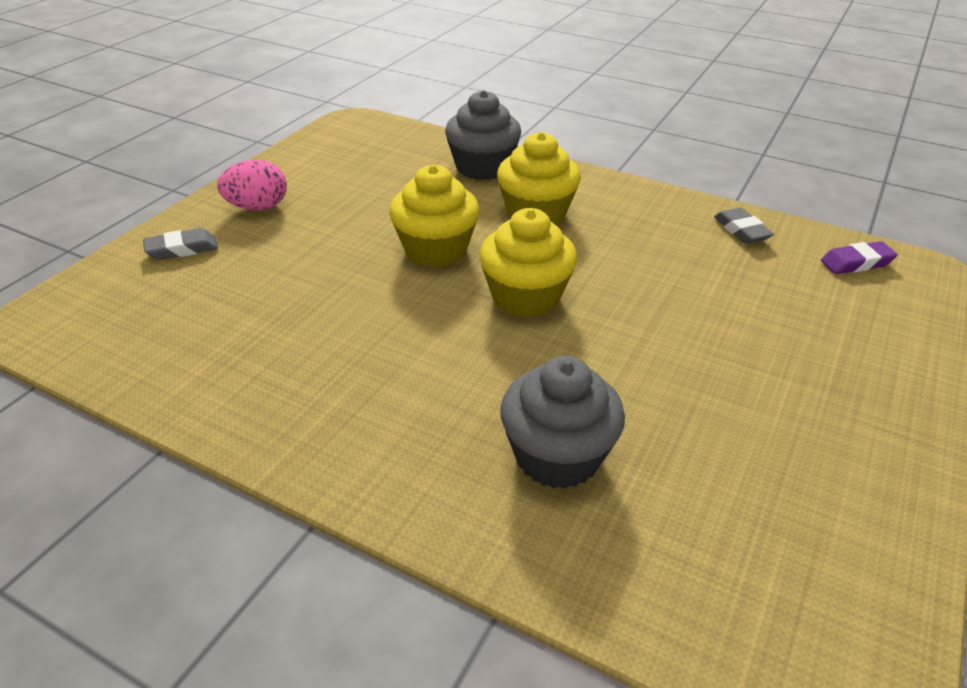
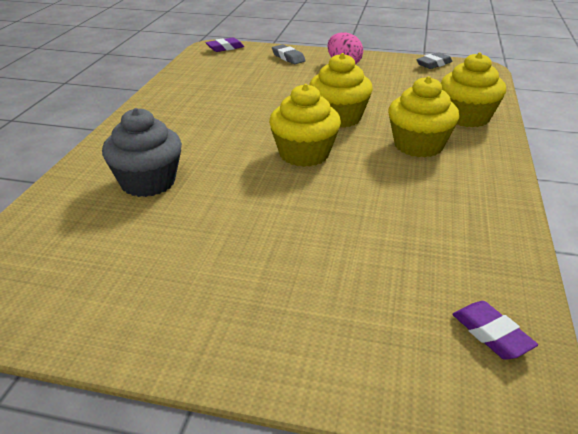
camera: 75 degrees right, 5 degrees down
grey cupcake [445,90,521,180] -> yellow cupcake [441,53,506,127]
grey eraser [714,207,774,244] -> grey eraser moved to [416,52,453,69]
none -> purple eraser [206,38,244,52]

